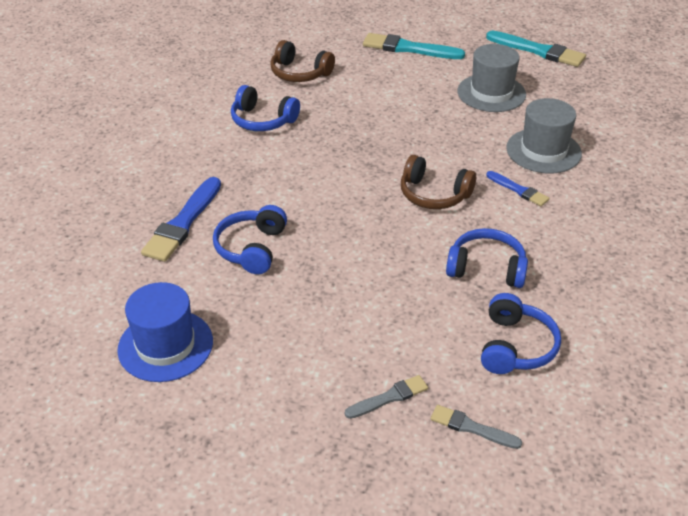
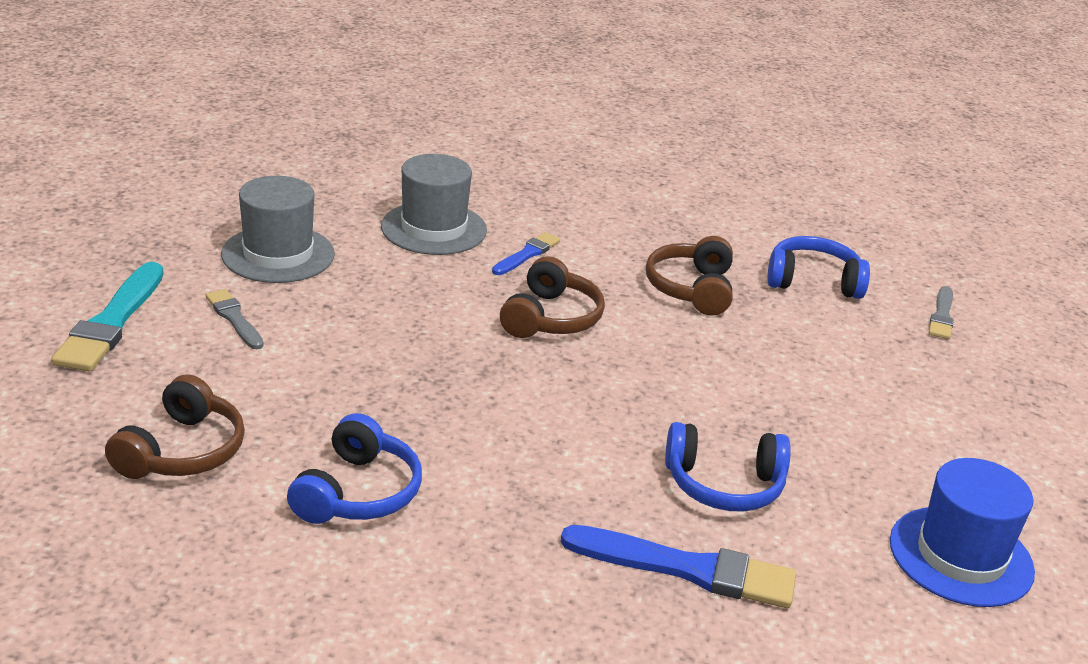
camera: 100 degrees left, 10 degrees down
grey brush [345,375,428,419] -> grey brush moved to [206,289,264,349]
blue headphones [446,228,528,288] -> brown headphones [646,236,733,315]
turquoise brush [486,31,586,67] -> none

